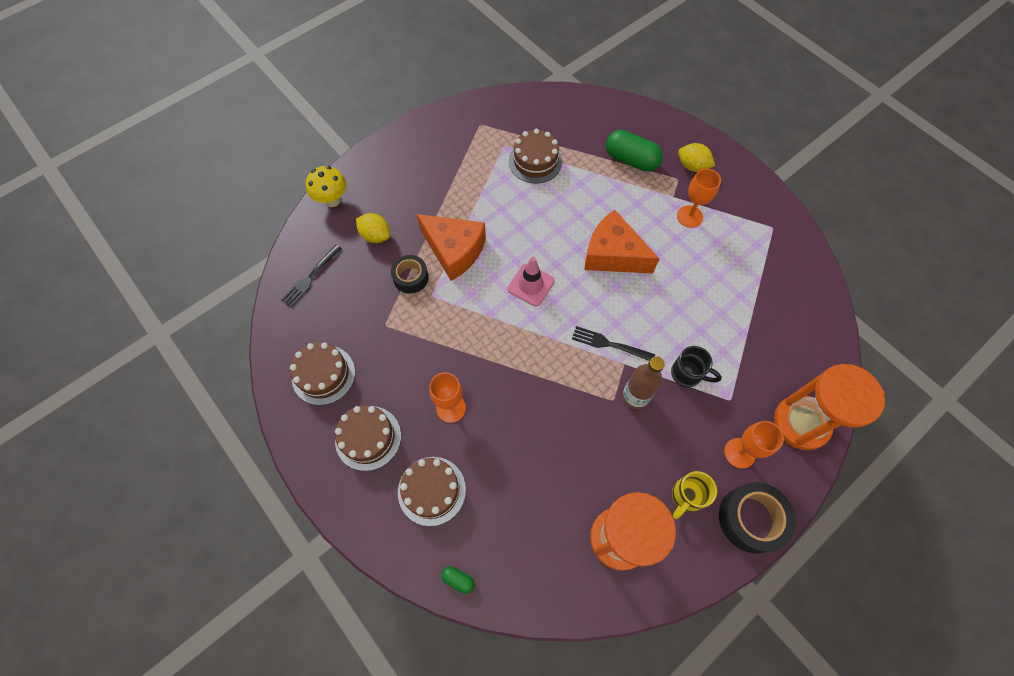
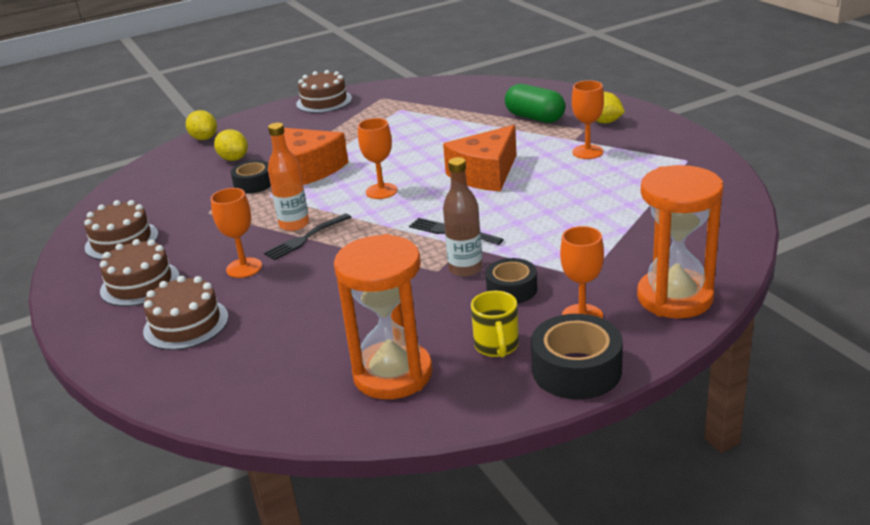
camera: 15 degrees right, 35 degrees down
black fork [281,245,342,308] -> black fork moved to [264,213,351,260]
yellow mushroom [306,166,347,207] -> yellow lemon [186,110,217,140]
green capsule [441,566,475,594] -> none
pink traffic cone [507,257,555,306] -> orange goblet [358,118,398,199]
brown cake [509,129,562,184] -> brown cake moved to [296,70,352,113]
orange cheese [584,210,660,274] -> orange cheese turned 90 degrees counterclockwise [443,125,517,191]
black mug [671,346,722,387] -> none
yellow mug [672,471,717,519] -> yellow mug turned 60 degrees counterclockwise [471,291,519,358]
none -> orange bottle [268,123,309,231]
none -> black tape [485,258,537,304]

